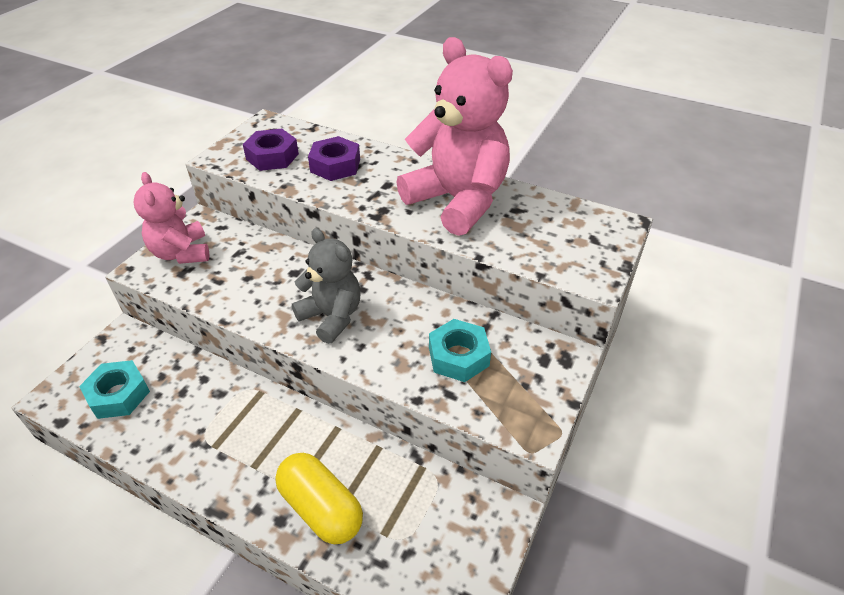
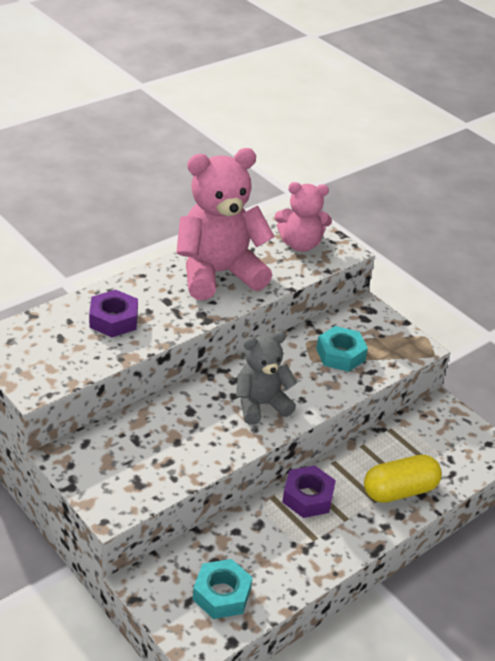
camera: 70 degrees left, 5 degrees down
pink teddy bear [133,172,209,264] -> pink teddy bear moved to [275,182,332,252]
purple nut [243,129,299,171] -> purple nut moved to [282,465,336,518]

